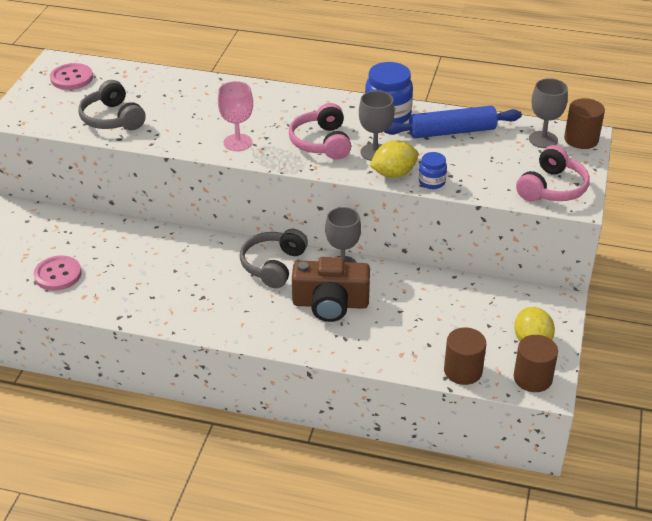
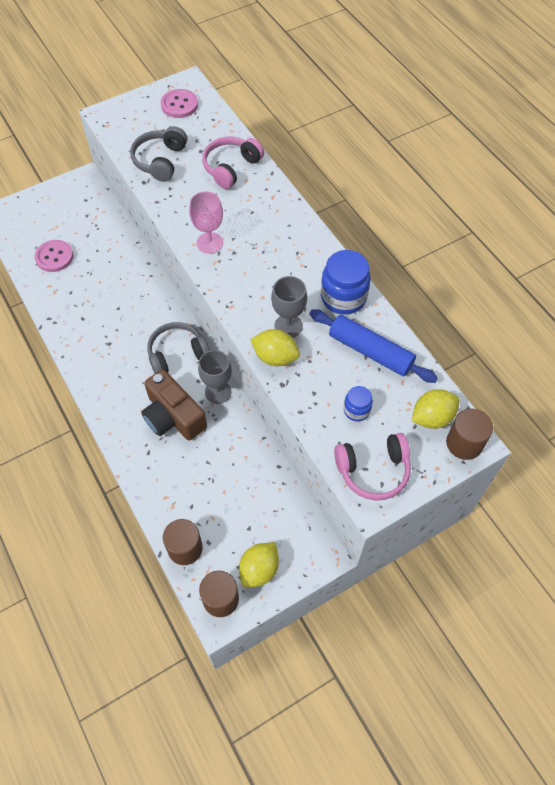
camera: 45 degrees right, 20 degrees up
pink headphones [289,103,351,160] -> pink headphones moved to [202,137,264,189]
blue jar [419,152,447,189] -> blue jar moved to [344,386,373,421]
grey goblet [529,78,568,148] -> yellow lemon [412,389,459,429]

